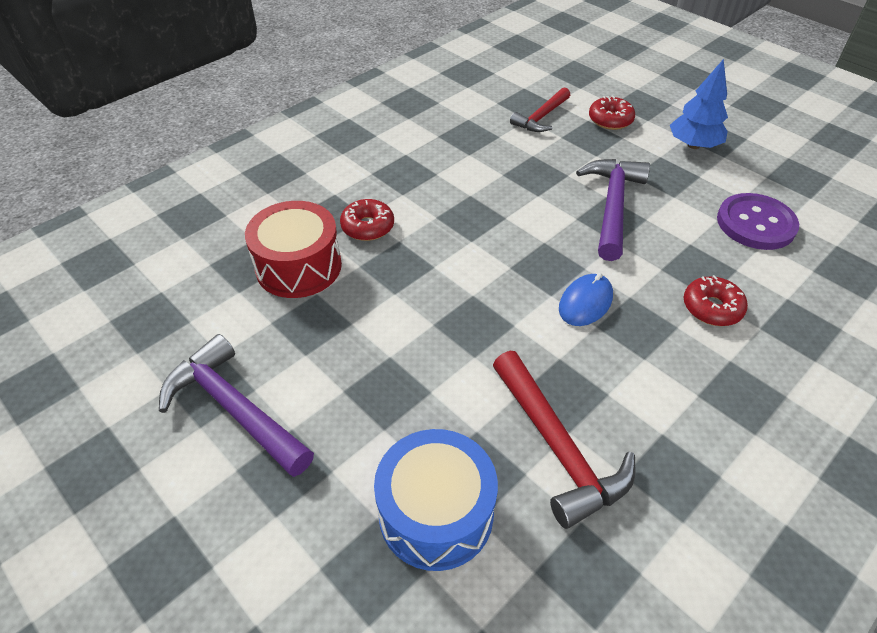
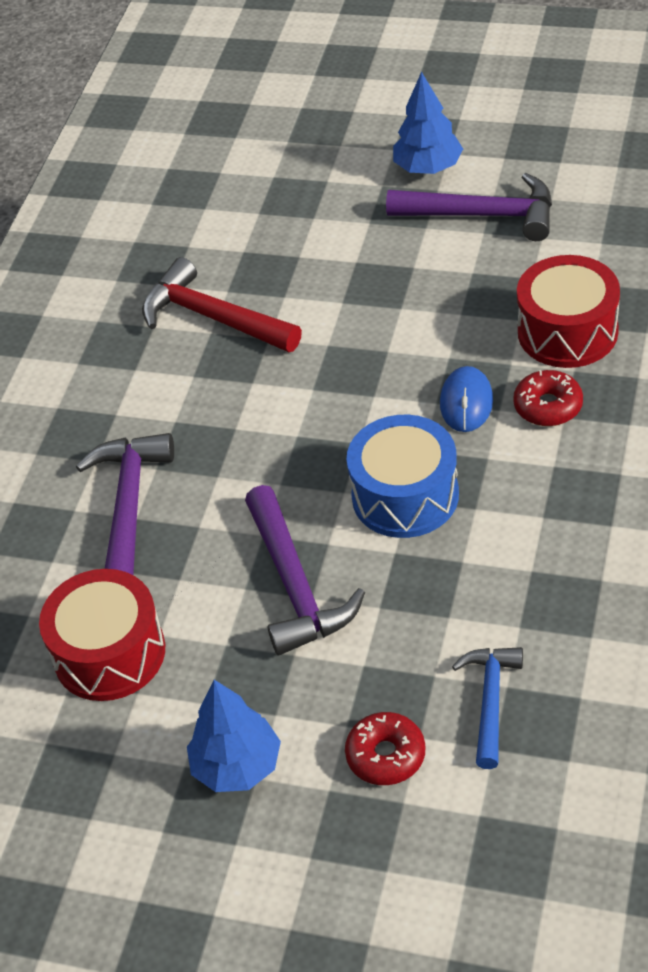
camera: 155 degrees right, 0 degrees up
blue drum [374,429,498,571] -> blue drum moved to [347,415,459,538]
red hammer [510,87,570,132] -> blue hammer [452,647,523,769]
blue mouse [559,273,613,326] -> blue mouse moved to [440,366,493,432]
red donut [684,275,748,326] -> purple hammer [76,433,174,575]
purple button [717,193,799,250] -> red drum [39,569,165,701]
none -> blue tree [393,72,463,174]

